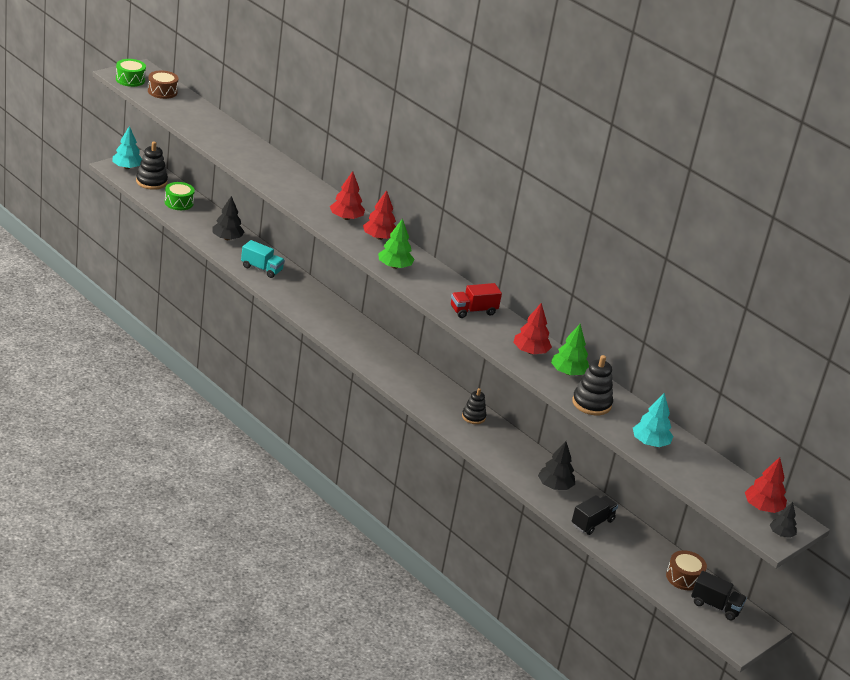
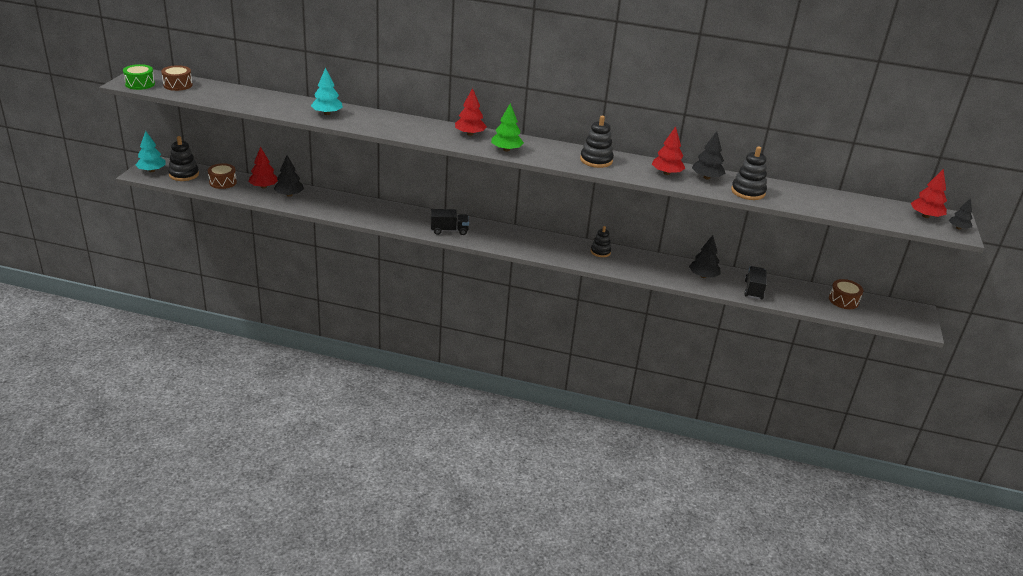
camera: 30 degrees left, 0 degrees up
green drum [165,182,195,210] -> brown drum [208,163,237,189]
turquoise truck [241,240,285,278] -> none
red tree [330,171,365,220] -> red tree moved to [249,147,278,188]
red truck [451,283,502,318] -> black stacking toy [580,116,614,168]
green tree [551,324,589,375] -> black tree [692,131,726,179]
turquoise tree [633,393,673,447] -> turquoise tree moved to [311,68,343,115]
black truck [691,571,747,621] -> black truck moved to [431,209,469,235]

